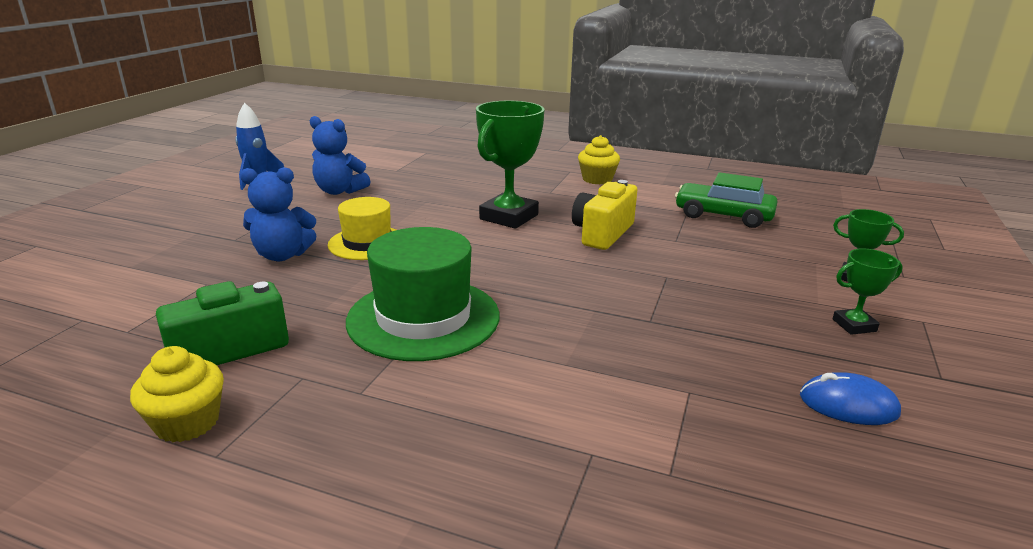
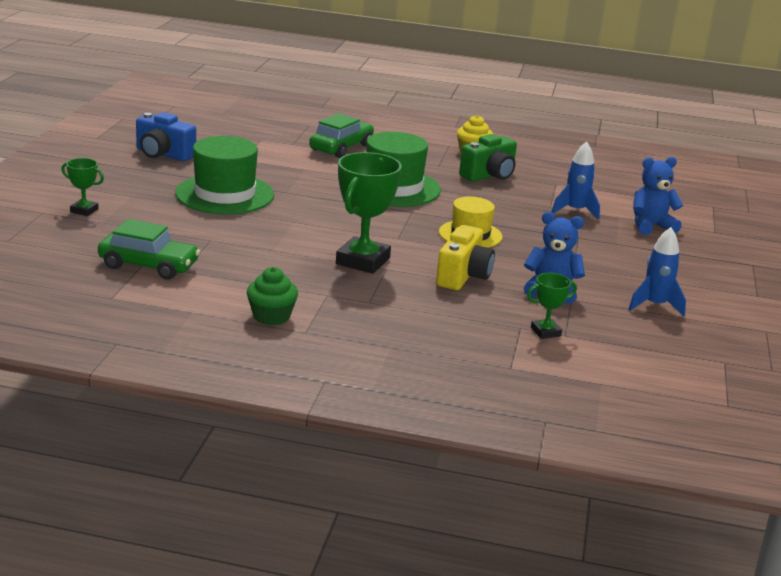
camera: 170 degrees right, 0 degrees up
blue teddy bear [240,167,317,261] -> blue teddy bear moved to [633,157,683,235]
yellow camera [572,180,637,250] -> yellow camera moved to [436,225,495,290]
yellow cupcake [578,135,620,184] -> green cupcake [247,267,298,325]
blue mouse [800,372,901,425] -> blue camera [136,112,196,161]
green trophy [833,248,903,335] -> green trophy moved to [527,273,577,339]
none -> green hat [175,136,274,214]
none -> green car [309,113,374,158]
none -> blue rocket [552,141,600,220]

